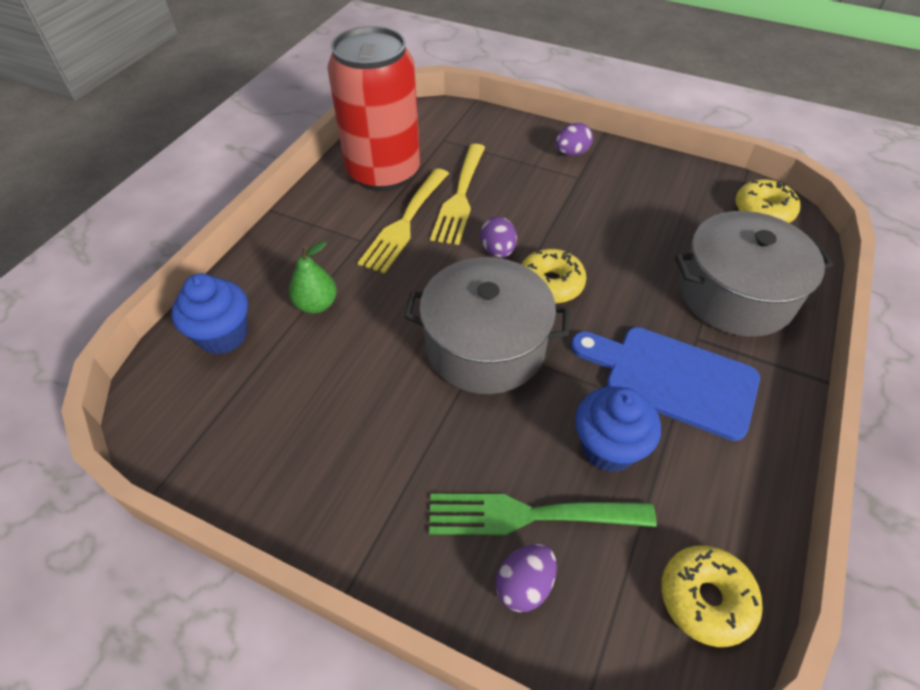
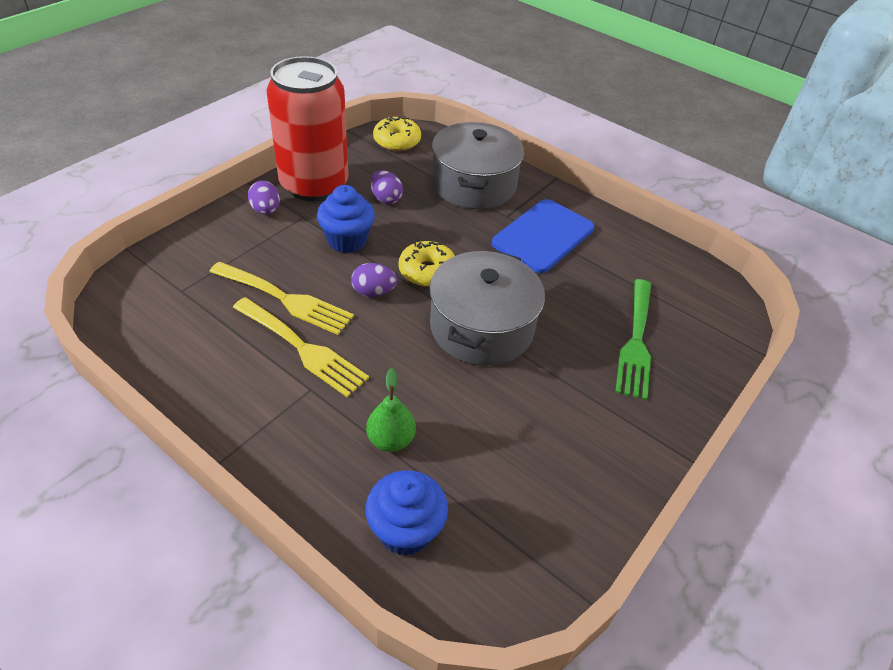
camera: 80 degrees left, 5 degrees down
red can [327,26,420,191] -> red can moved to [266,56,348,202]
purple egg [496,544,557,612] -> purple egg moved to [371,170,403,204]
blue cupcake [575,386,661,472] -> blue cupcake moved to [317,185,375,253]
yellow donut [661,546,763,647] -> none

